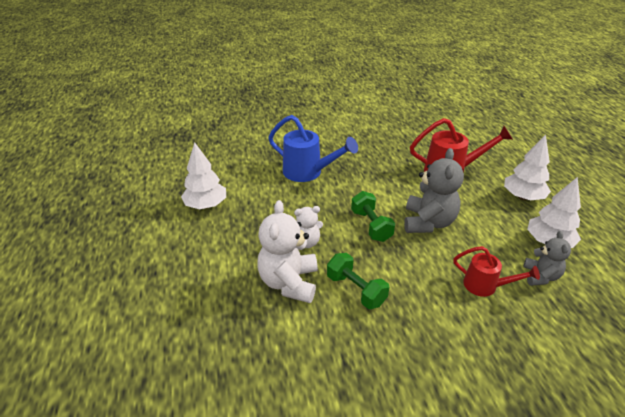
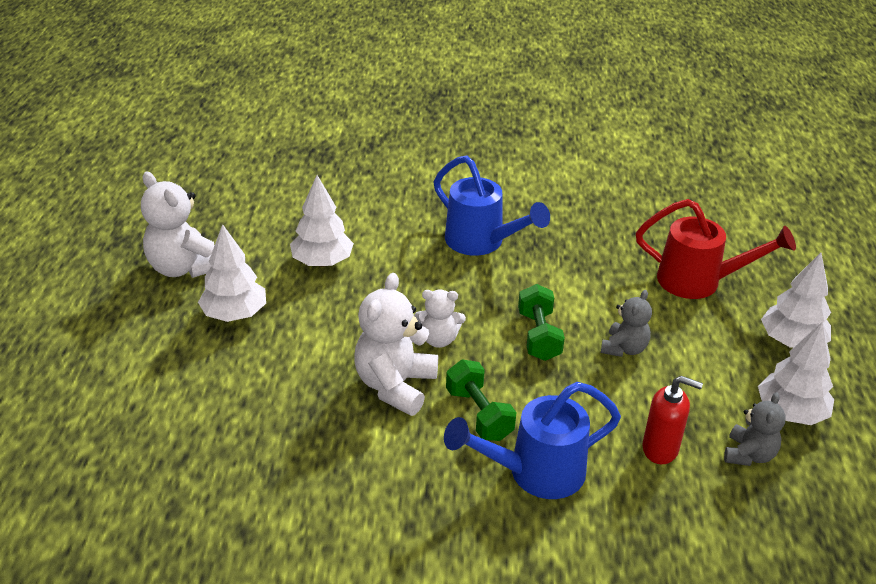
camera: 15 degrees right, 0 degrees up
grey teddy bear [404,148,464,233] -> grey teddy bear [601,290,652,357], size x0.59
red watering can [453,246,540,297] -> red soap dispenser [642,376,703,464]
none -> white teddy bear [141,171,215,278]
none -> white tree [198,224,266,322]
none -> blue watering can [444,382,621,499]

